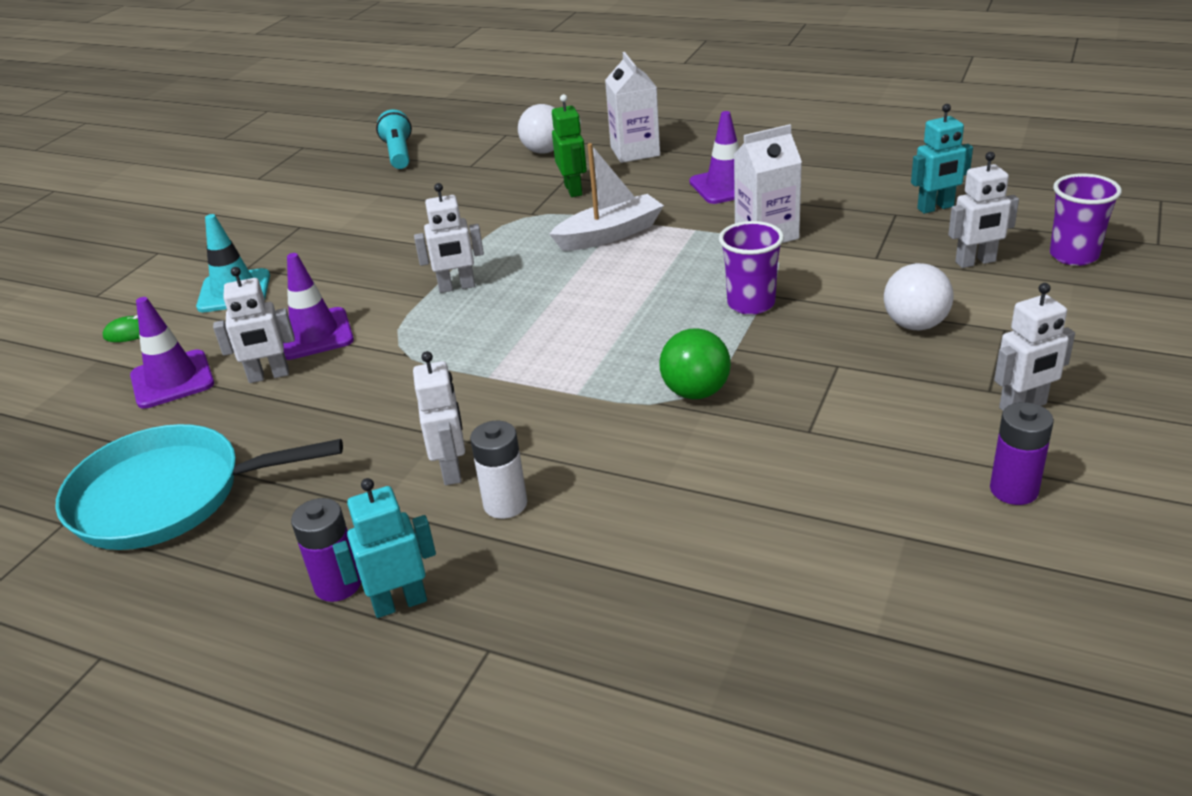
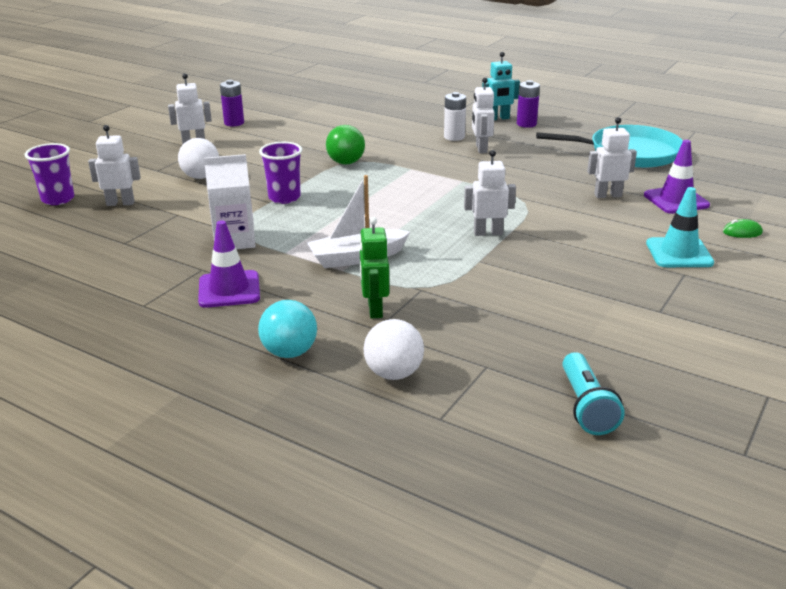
camera: 175 degrees left, 5 degrees down
purple traffic cone [284,253,354,360] -> none
white carton [605,52,660,163] -> turquoise ball [258,300,317,358]
turquoise robot [911,104,973,214] -> none

